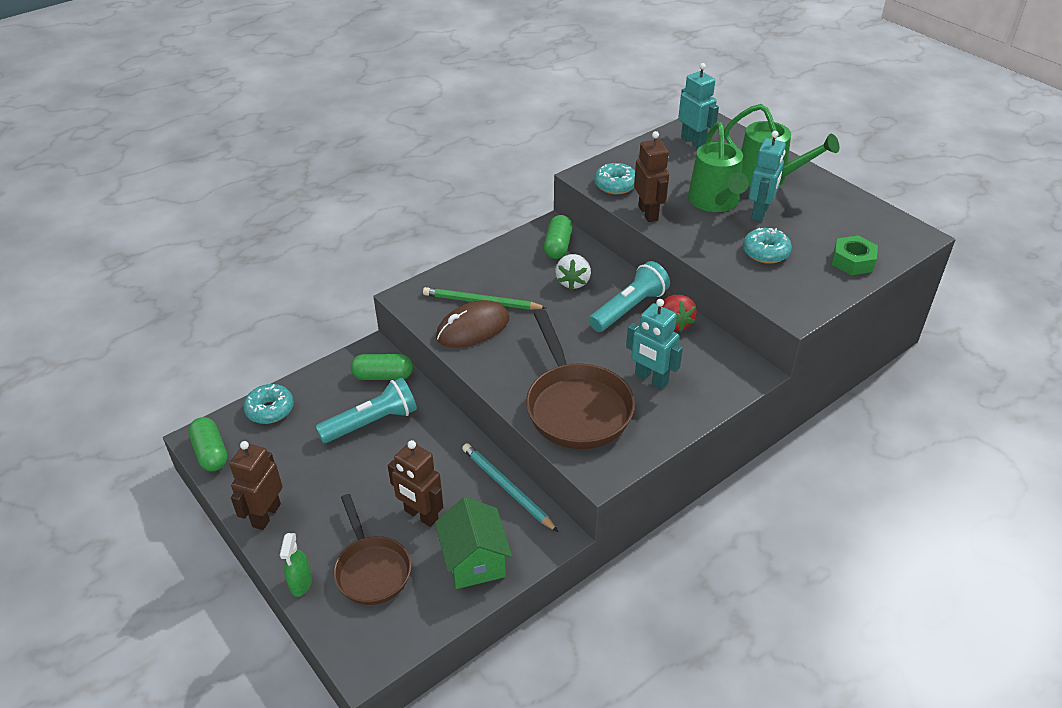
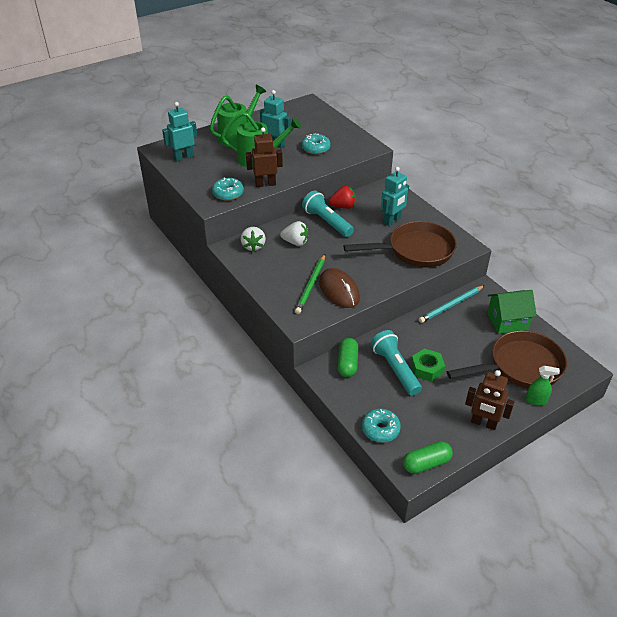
camera: 85 degrees left, 0 degrees up
brown pan [334,494,411,605] -> brown pan [447,331,567,388], size x1.52
brown robot [388,440,443,527] -> none
green capsule [544,215,573,259] -> white strawberry [241,227,266,251]
green nut [832,236,878,275] -> green nut moved to [411,348,445,382]

